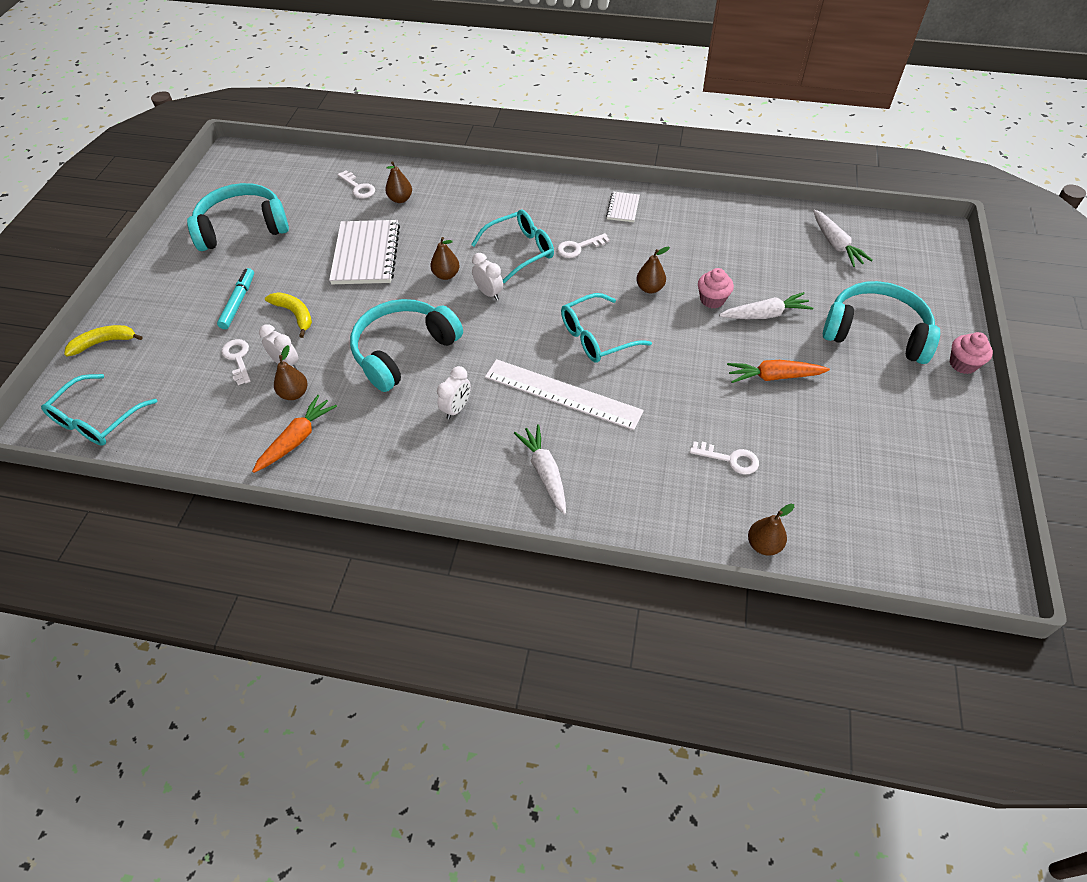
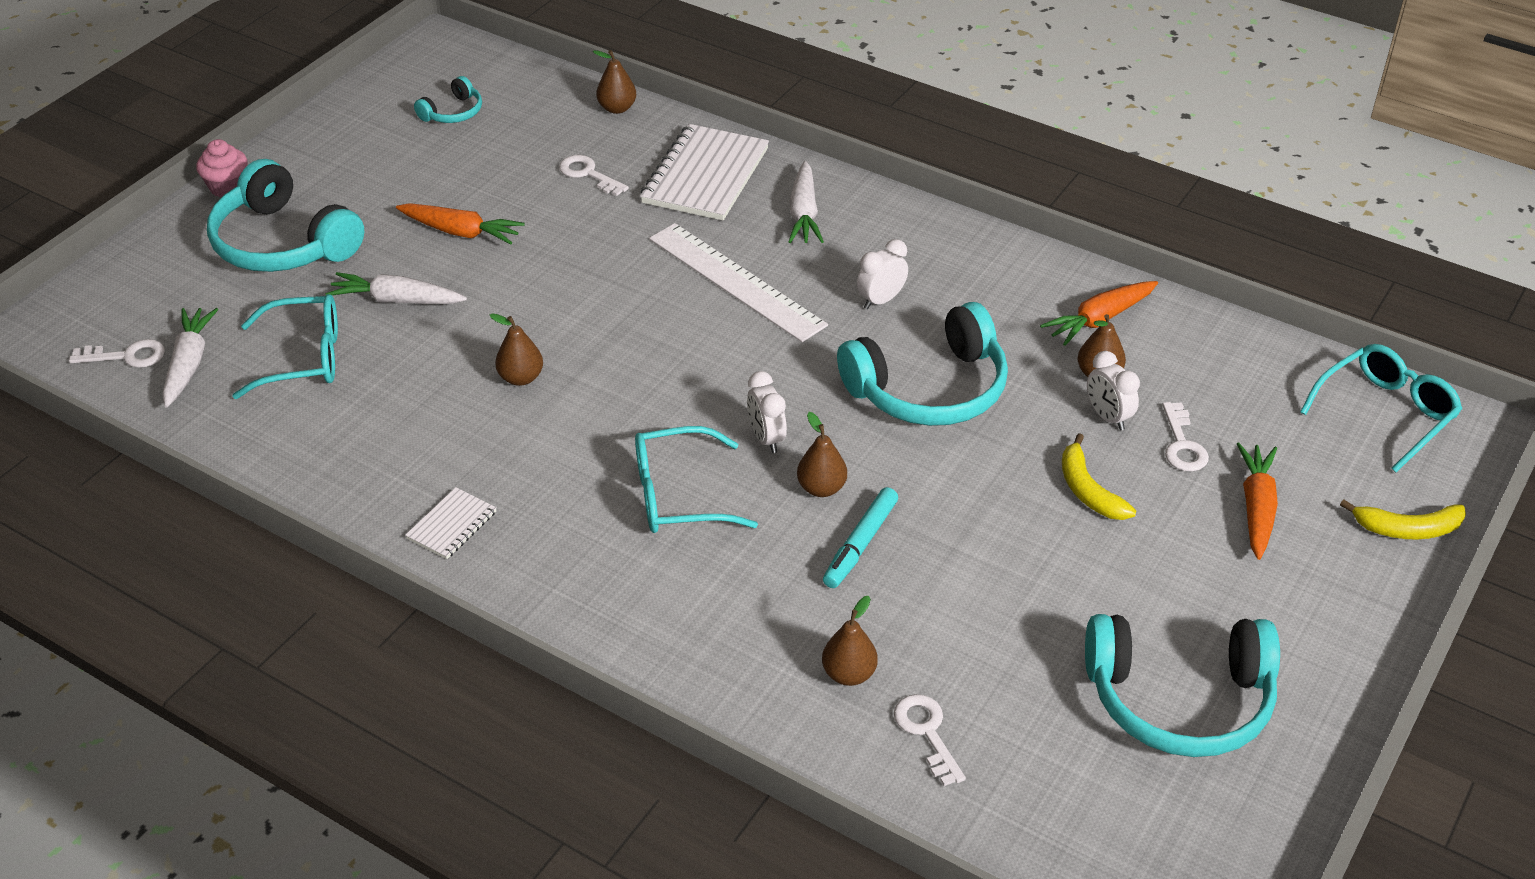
camera: 160 degrees left, 10 degrees down
turquoise marker [217,268,254,329] -> turquoise marker moved to [823,487,898,588]
white notebook [329,220,400,284] -> white notebook moved to [640,124,769,220]
white key [557,233,610,258] -> white key moved to [69,339,165,368]
turquoise glasses [561,293,652,363] -> turquoise glasses moved to [232,294,338,399]
pink cupcake [698,268,734,308] -> none
none -> turquoise headphones [414,76,482,123]
none -> orange carrot [1237,443,1278,560]

